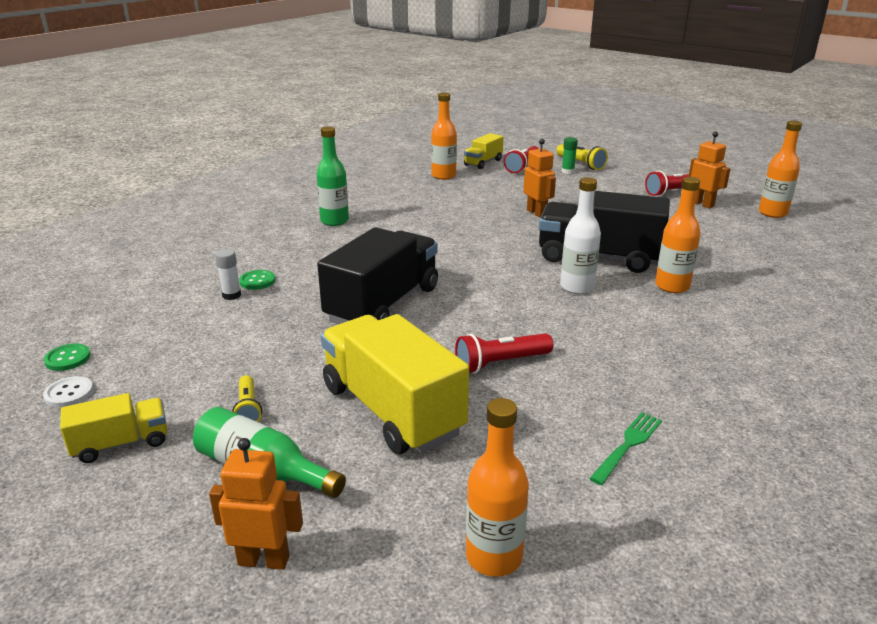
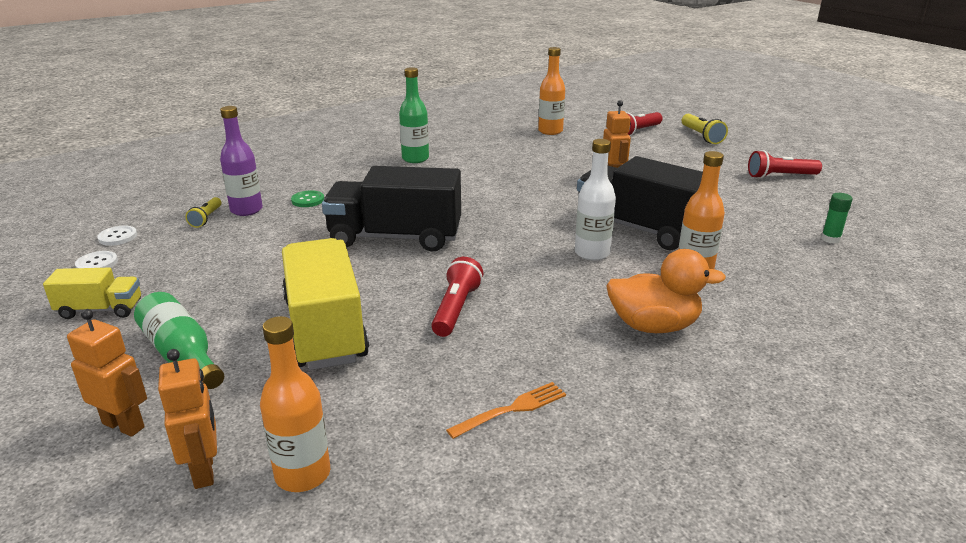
camera: 20 degrees right, 0 degrees up
green button [44,343,91,371] -> white button [97,226,137,246]
white glue stick [215,249,241,300] -> none
yellow flashlight [232,375,262,422] -> yellow flashlight moved to [185,197,221,228]
black truck [317,227,438,324] -> black truck turned 135 degrees counterclockwise [322,166,461,252]
red flashlight [455,333,553,374] -> red flashlight turned 105 degrees clockwise [431,257,483,337]
yellow truck [464,133,504,169] -> none
green glue stick [562,137,578,174] -> green glue stick moved to [821,193,853,243]
green fork [589,412,662,485] -> orange fork [446,382,566,439]
orange robot [688,132,731,208] -> orange robot moved to [158,349,217,489]
orange bottle [759,120,802,218] -> none
none -> purple bottle [220,106,263,216]
none -> orange duck [606,249,726,333]

